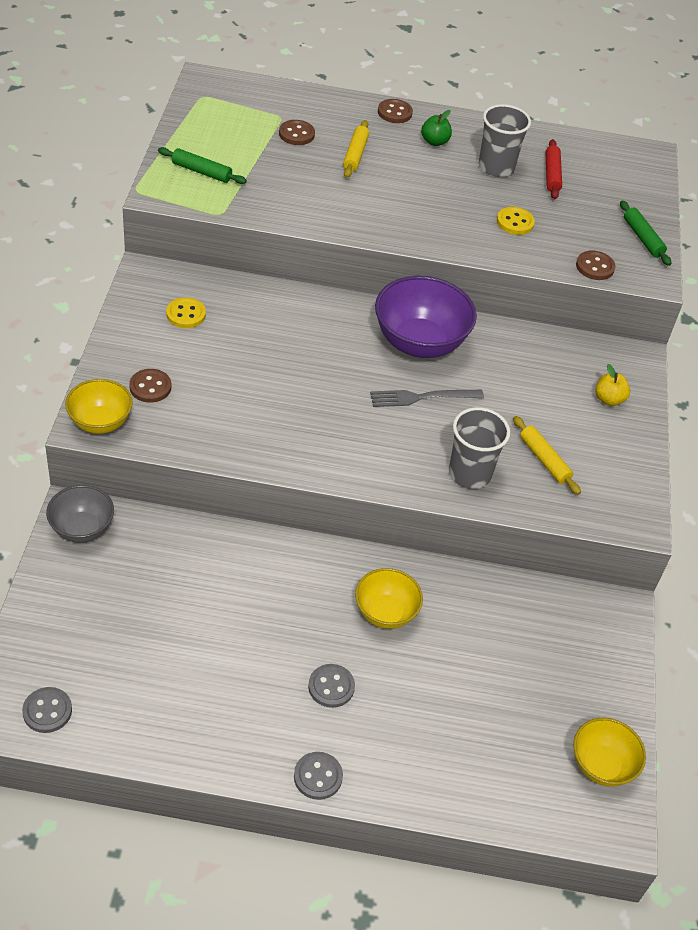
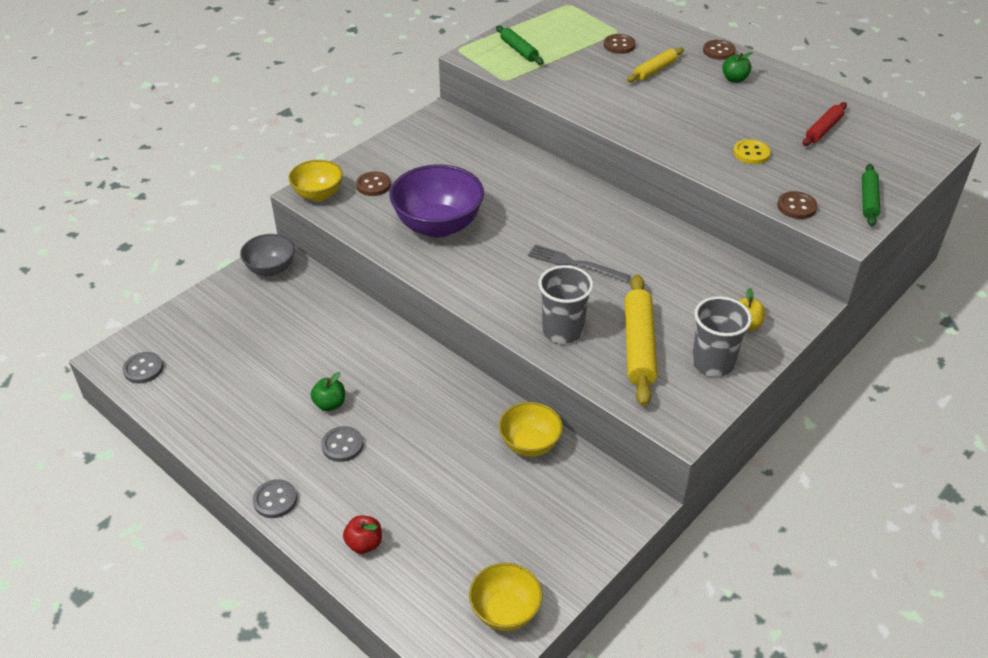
camera: 40 degrees right, 5 degrees down
yellow button [166,297,206,328] -> none
yellow bowl [355,568,423,629] -> yellow bowl moved to [499,402,563,457]
purple bowl [375,276,477,358] -> purple bowl moved to [389,164,484,238]
grey cup [479,104,531,177] -> grey cup moved to [692,296,752,377]
yellow rolling pin [513,416,581,495] -> yellow rolling pin [624,274,658,406], size x1.66
none -> green apple [311,372,345,411]
none -> red apple [343,515,382,554]

